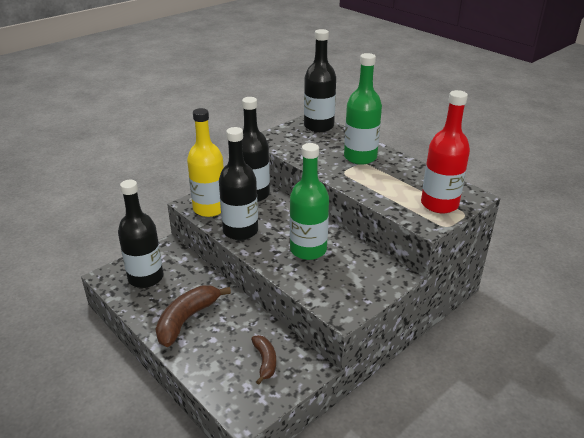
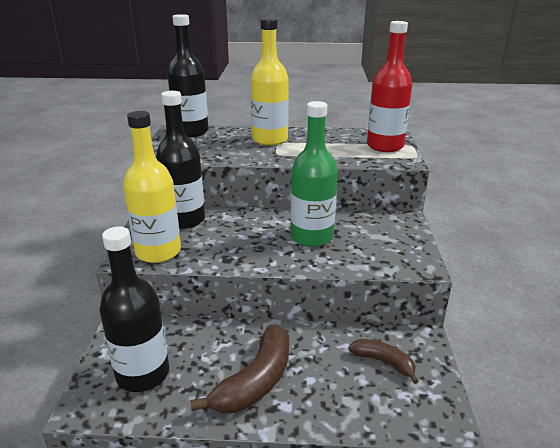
camera: 45 degrees left, 5 degrees down
brown banana [156,286,231,347] -> brown banana turned 135 degrees counterclockwise [190,324,289,413]
black bottle [219,127,258,240] -> none
green bottle [344,53,382,165] -> yellow bottle [251,18,289,146]

